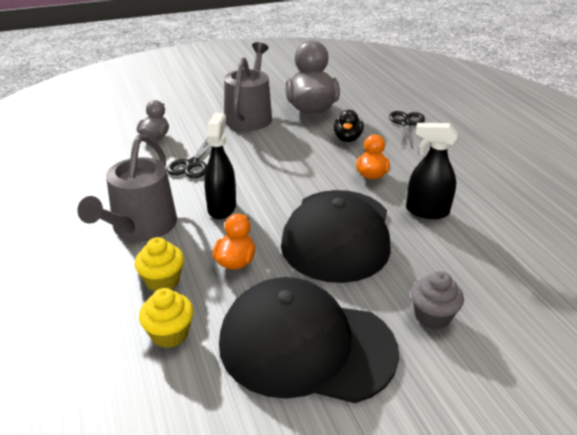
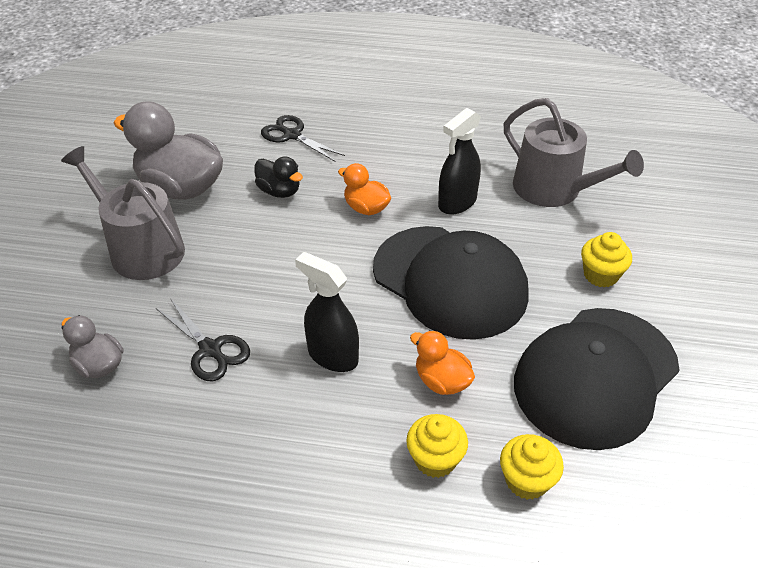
camera: 60 degrees left, 10 degrees up
grey watering can [78,134,177,241] -> grey watering can moved to [504,98,644,207]
grey cupcake [411,271,464,330] -> yellow cupcake [581,232,632,288]

